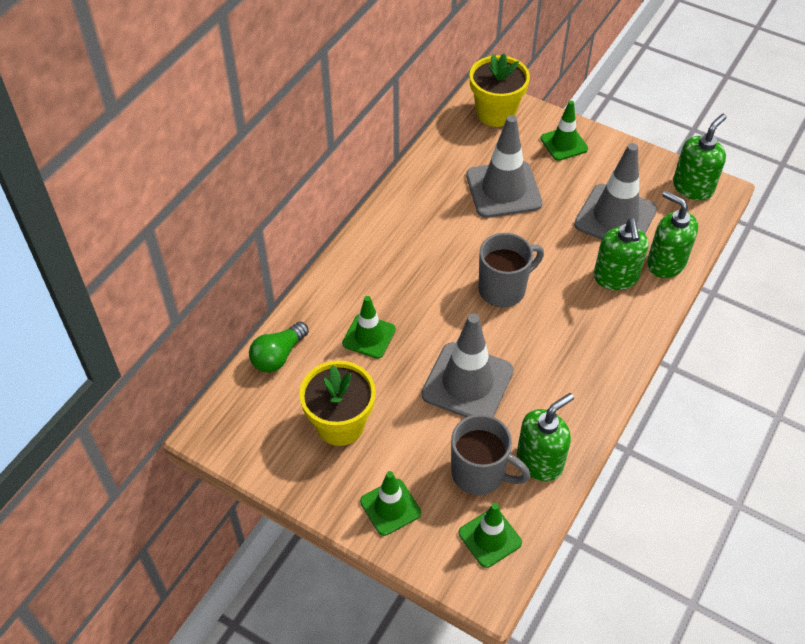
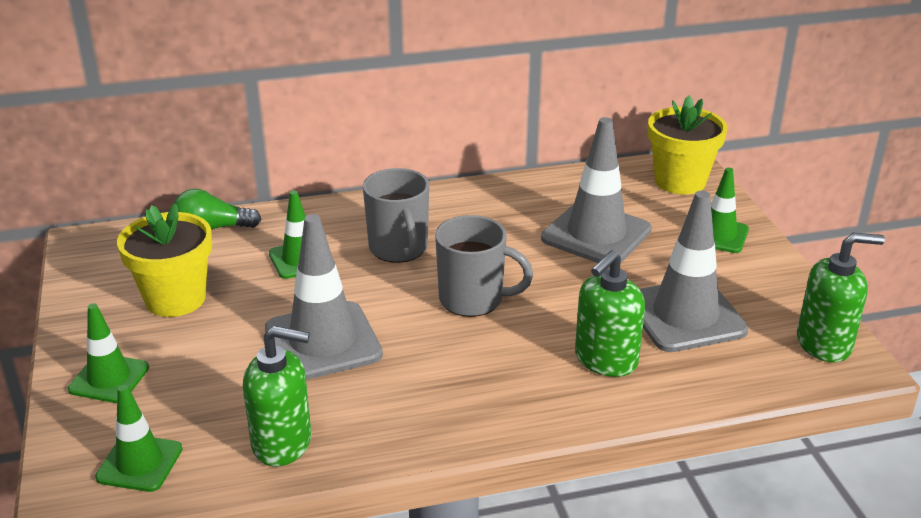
camera: 45 degrees right, 20 degrees down
grey mug [451,414,530,495] -> grey mug moved to [363,168,429,263]
green soap dispenser [647,191,698,278] -> none

